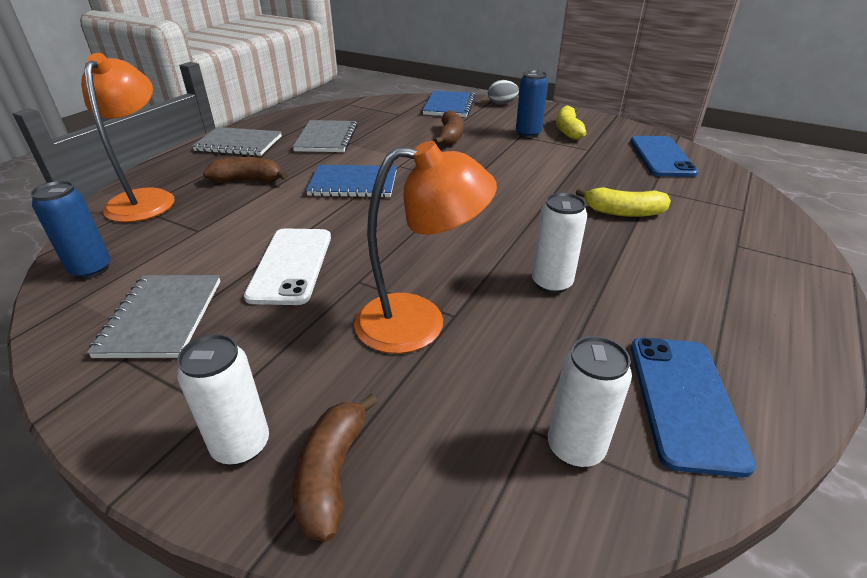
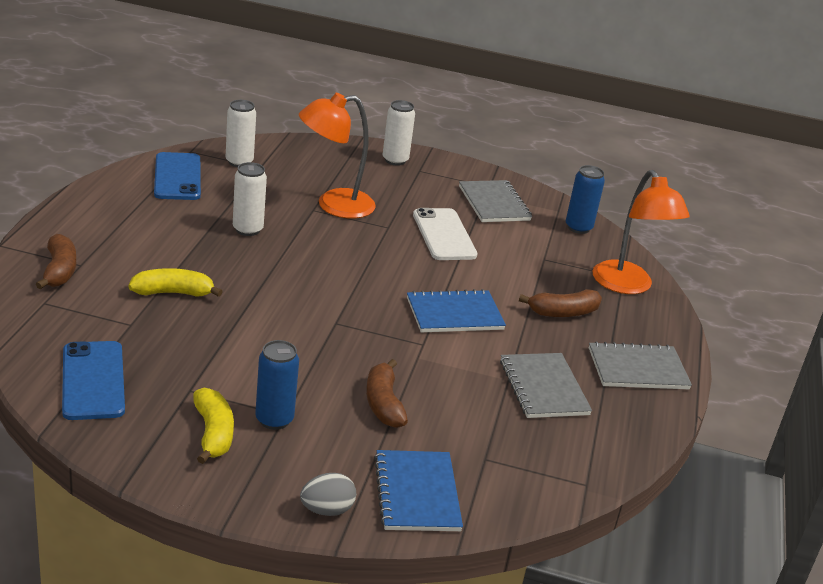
camera: 160 degrees right, 5 degrees down
brown banana [293,393,378,542] -> brown banana moved to [36,234,76,289]

